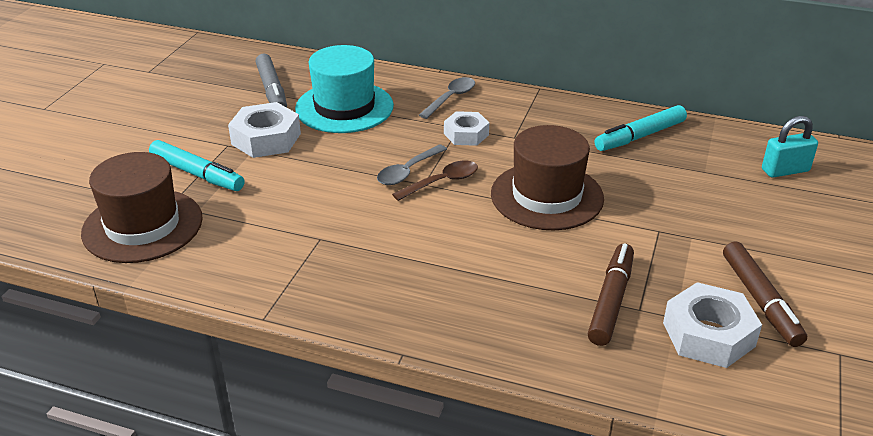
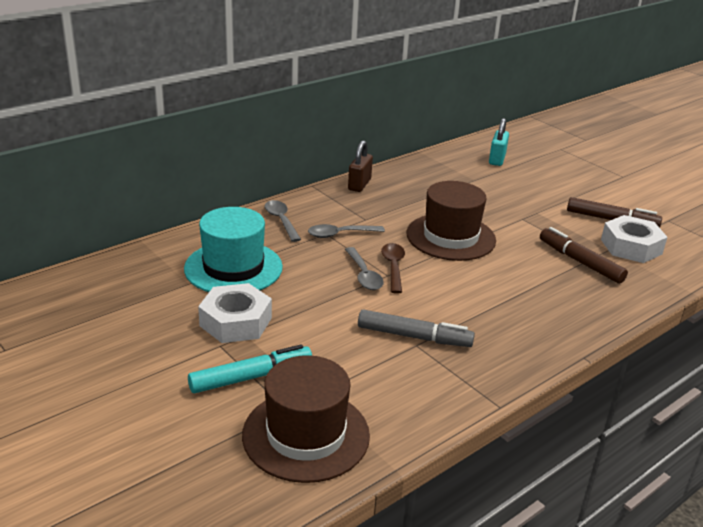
camera: 60 degrees left, 5 degrees down
grey marker [256,54,287,107] -> grey marker moved to [358,309,475,347]
white nut [444,111,489,146] -> grey spoon [308,224,385,238]
turquoise marker [595,105,687,151] -> none
none -> brown padlock [348,140,373,192]

